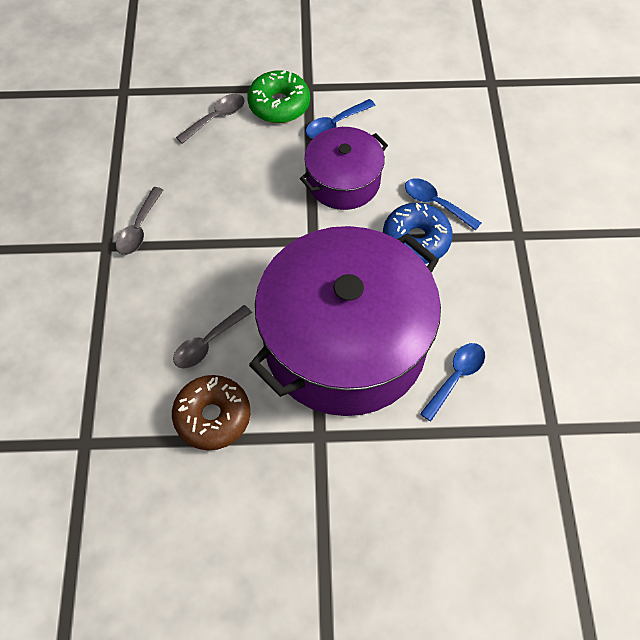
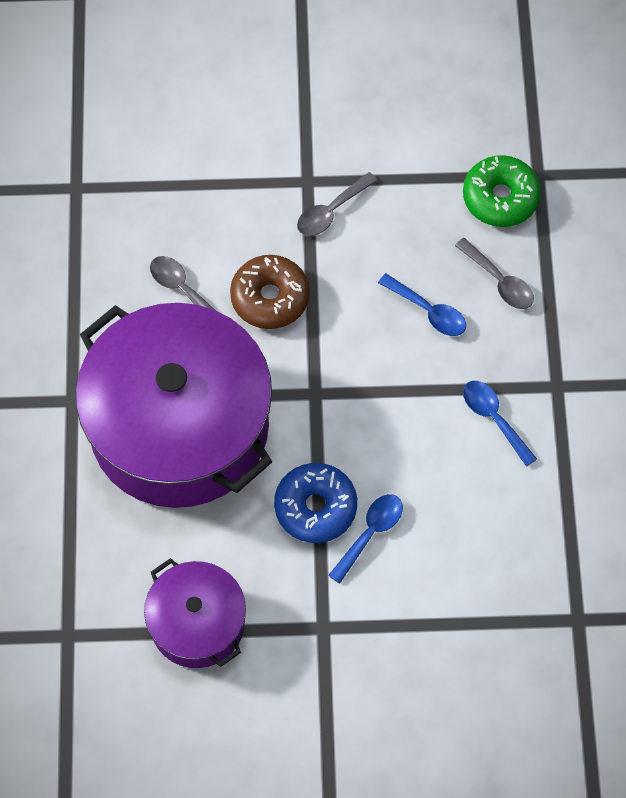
camera: 90 degrees right, 5 degrees up
grey spoon [115,187,163,255] -> grey spoon turned 60 degrees counterclockwise [297,172,378,236]
brown donut [172,375,250,450] -> brown donut moved to [230,255,310,329]
green donut [247,70,310,123] -> green donut moved to [463,155,541,227]
purple pot [300,127,388,210] -> purple pot moved to [144,558,246,668]
blue spoon [420,343,485,421] -> blue spoon moved to [378,273,466,336]

